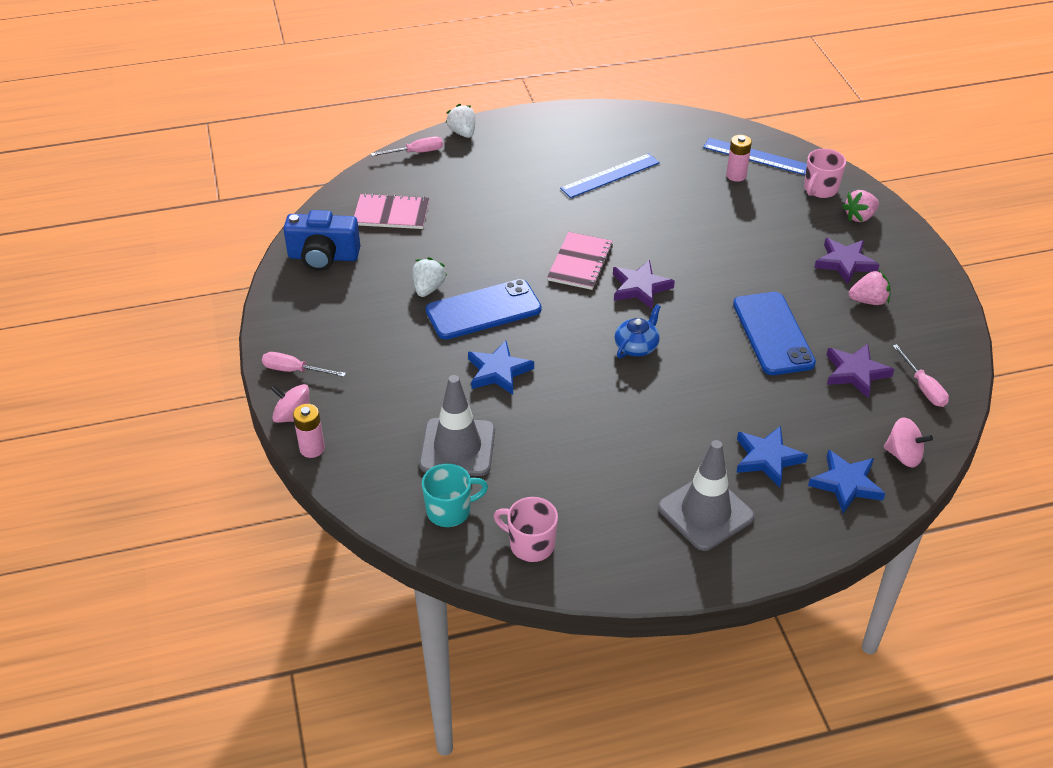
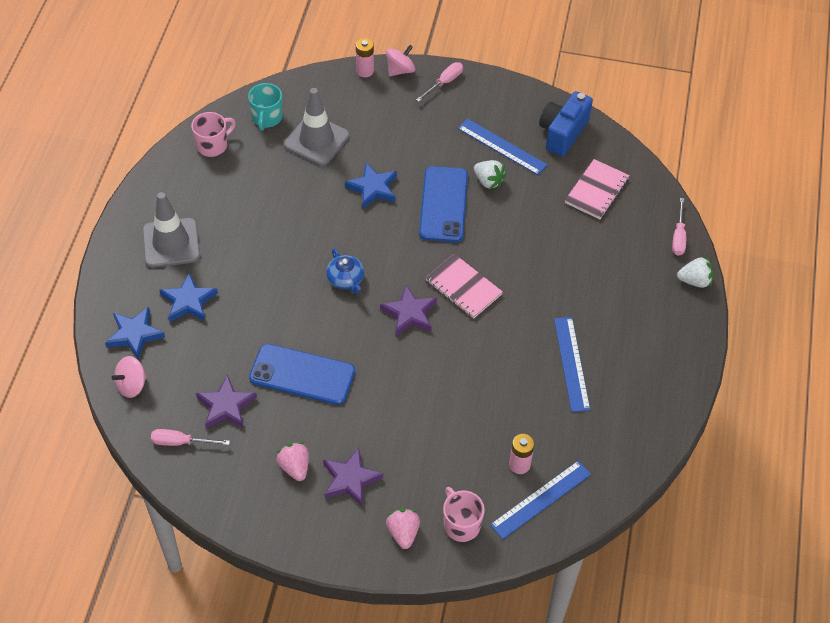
camera: 115 degrees right, 10 degrees up
pink strawberry [849,270,890,305] -> pink strawberry turned 135 degrees clockwise [276,442,309,481]
none -> blue ruler [458,118,548,175]

